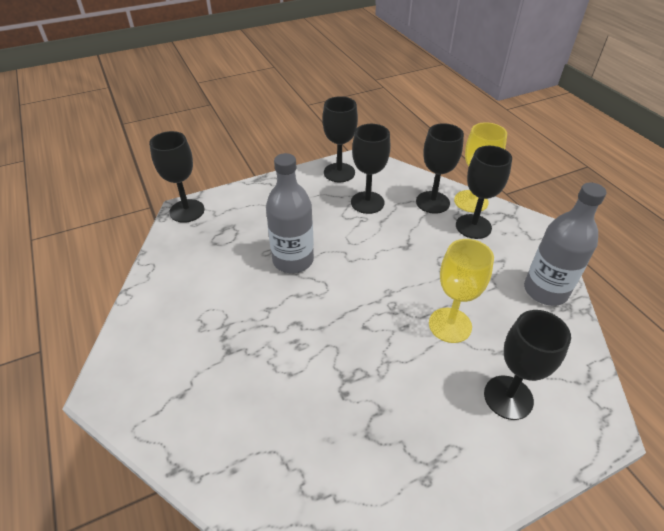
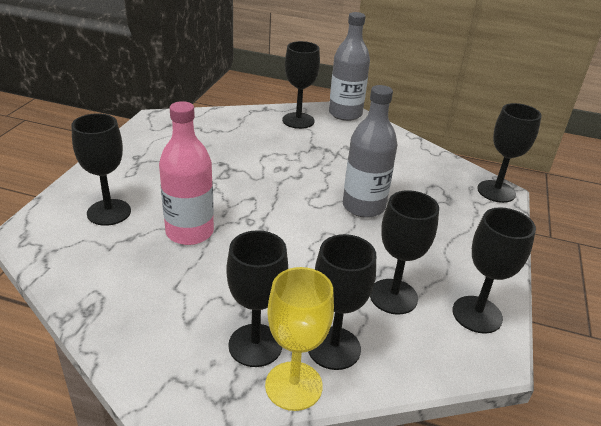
camera: 130 degrees right, 10 degrees down
yellow goblet [429,239,494,343] -> pink bottle [159,101,214,245]
grey bottle [524,183,607,306] -> grey bottle moved to [329,12,370,121]
none -> black goblet [282,41,320,129]

